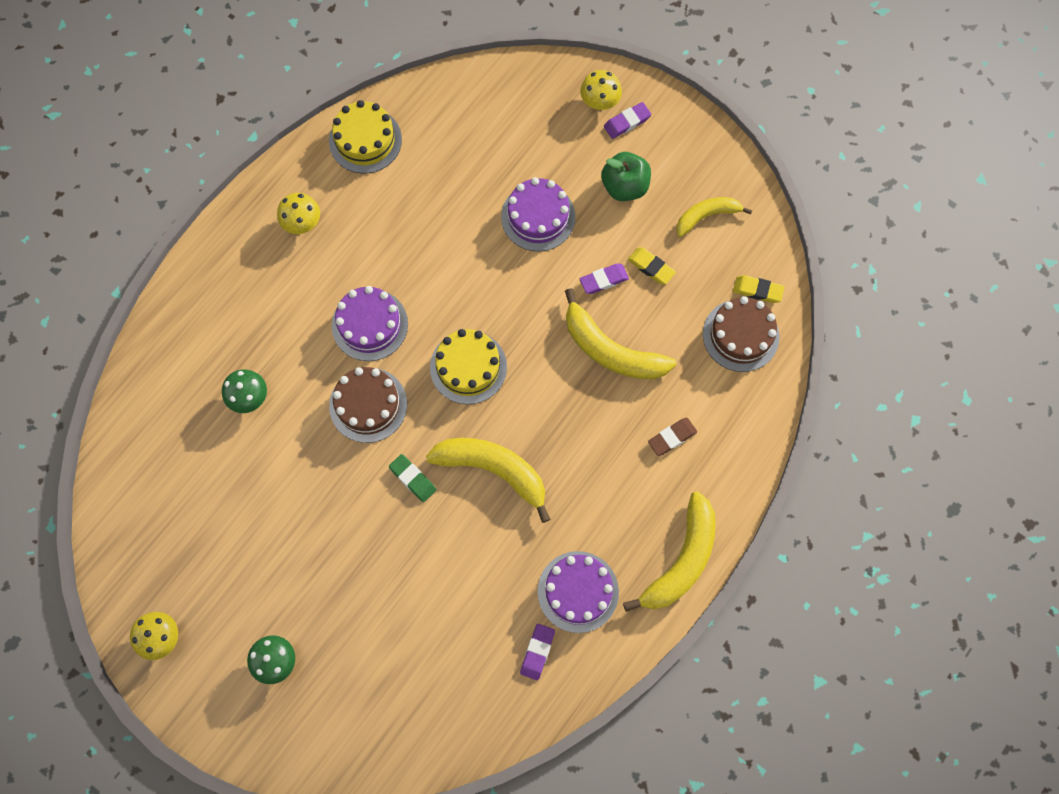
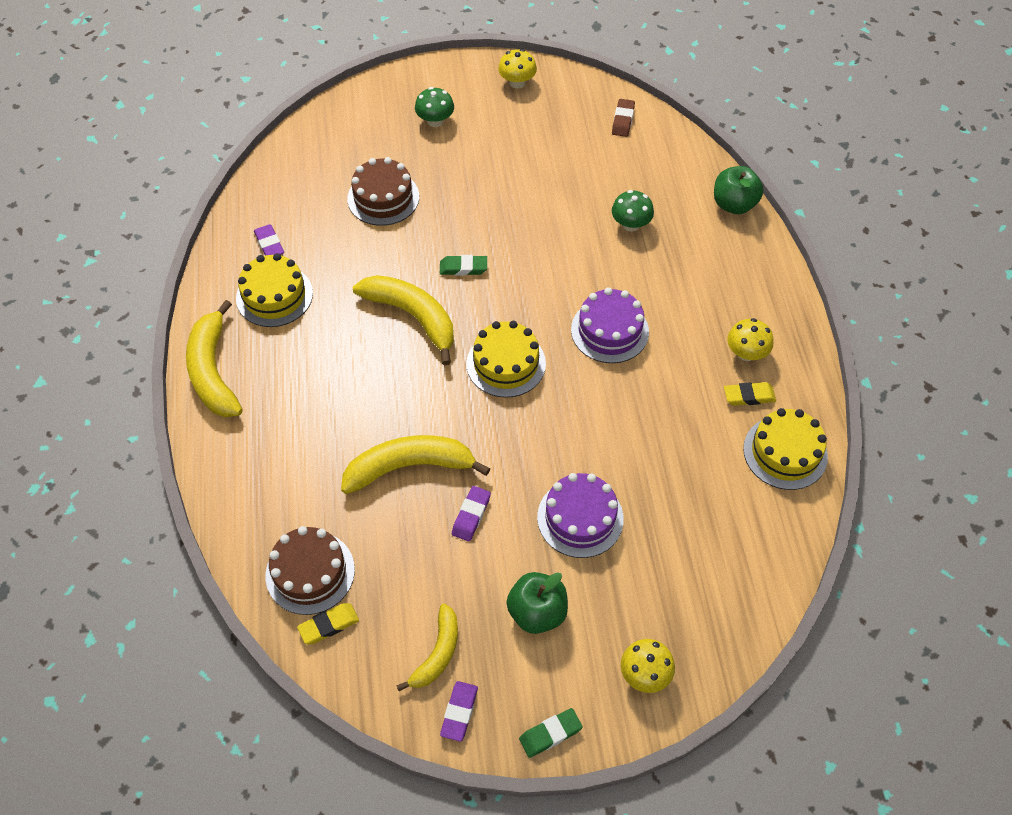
camera: 135 degrees right, 15 degrees down
brown cake [329,367,407,443] -> brown cake moved to [347,157,419,226]
yellow banana [426,438,551,523] -> yellow banana turned 120 degrees counterclockwise [353,275,454,365]
purple cake [538,551,619,633] -> yellow cake [236,253,313,327]
purple eraser [604,102,651,139] -> purple eraser moved to [440,681,478,742]
yellow eraser [628,247,676,285] -> yellow eraser moved to [724,382,776,406]
brown eraser [648,418,697,456] -> brown eraser moved to [612,99,635,137]
none -> green eraser [519,708,583,758]
none -> green apple [714,166,764,214]

